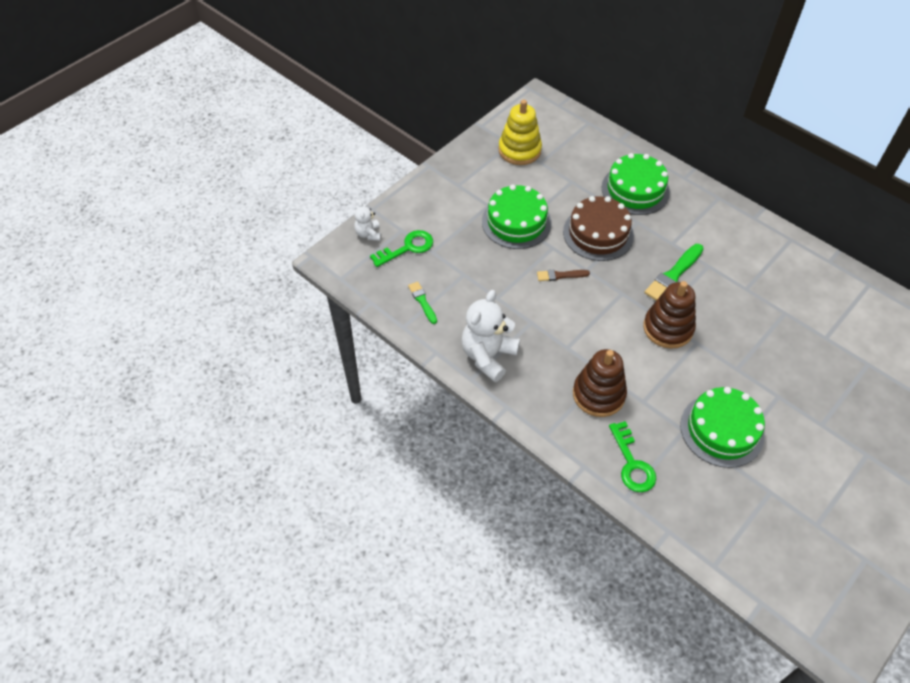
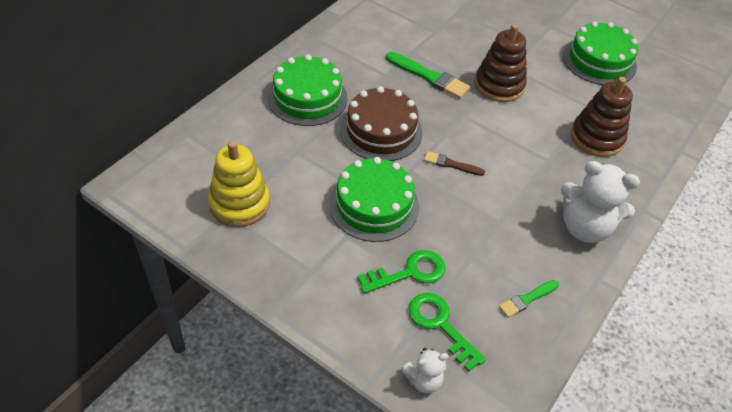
camera: 100 degrees left, 5 degrees down
brown brush [537,270,590,281] -> brown brush turned 120 degrees clockwise [424,151,485,176]
green key [609,421,656,492] -> green key moved to [357,250,445,294]

